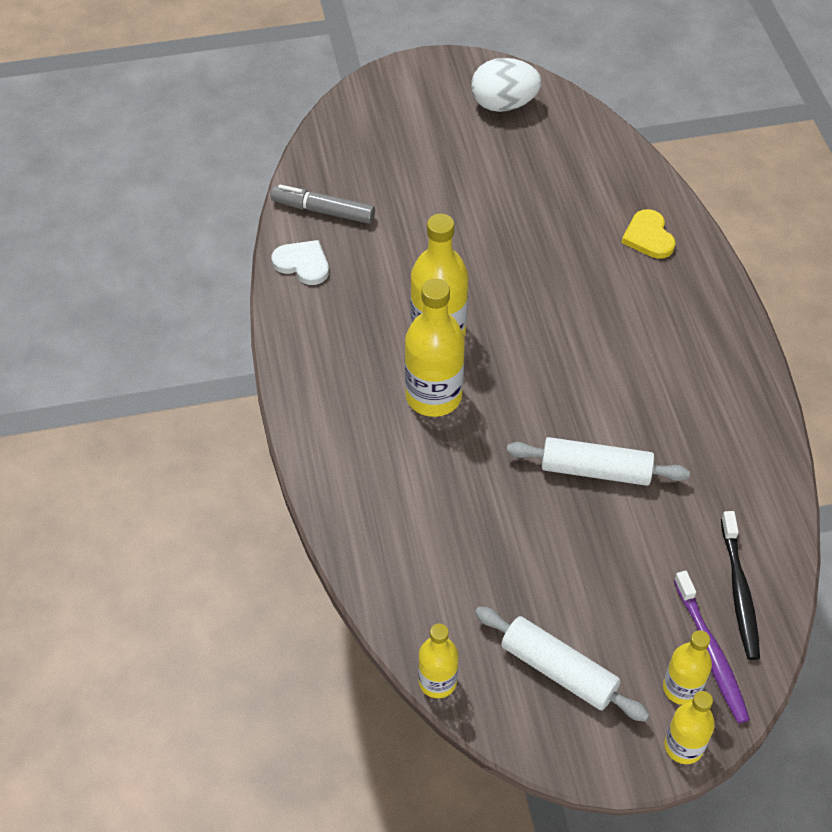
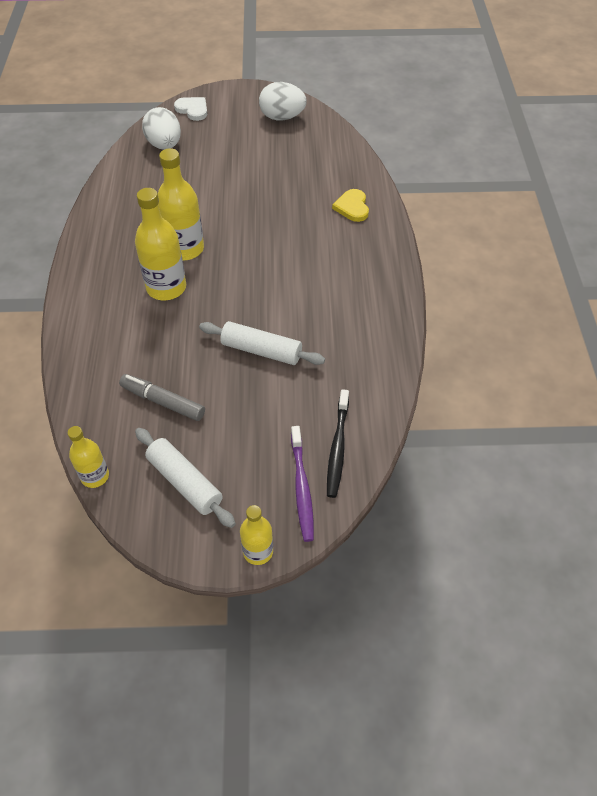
camera: 10 degrees right, 0 degrees up
grey marker [271,185,375,224] -> grey marker moved to [119,374,205,421]
white heart [272,240,329,285] -> white heart moved to [174,97,207,121]
yellow bottle [663,630,712,705] -> none
none -> white egg [142,107,181,150]

